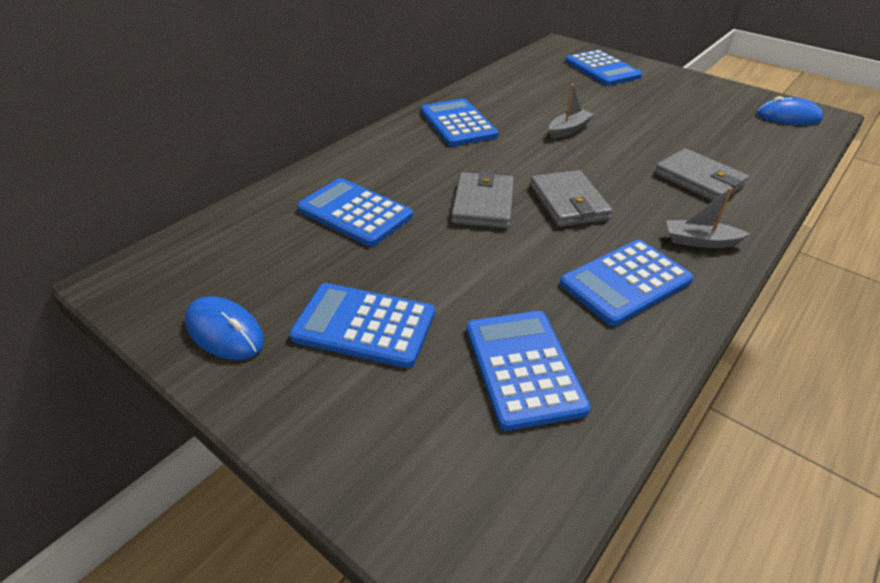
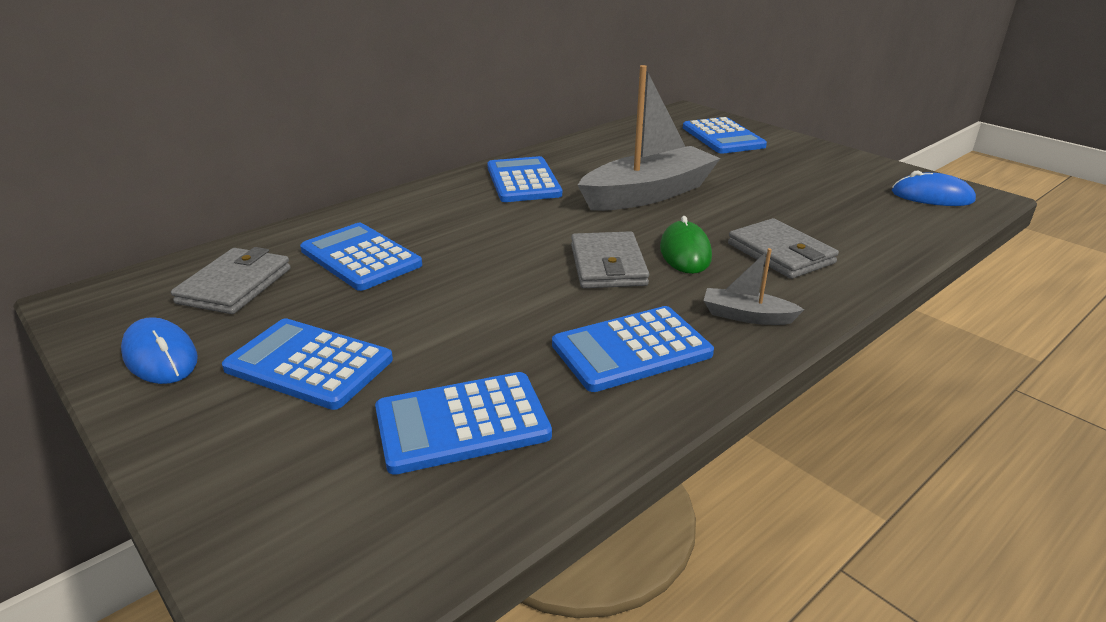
camera: 10 degrees right, 10 degrees down
grey wallet [451,170,514,228] -> grey wallet moved to [171,247,291,314]
blue calculator [467,311,591,431] -> blue calculator turned 105 degrees counterclockwise [375,372,552,475]
grey boat [549,84,594,139] -> grey boat [578,65,721,211], size x2.23
none -> green mouse [660,216,712,274]

